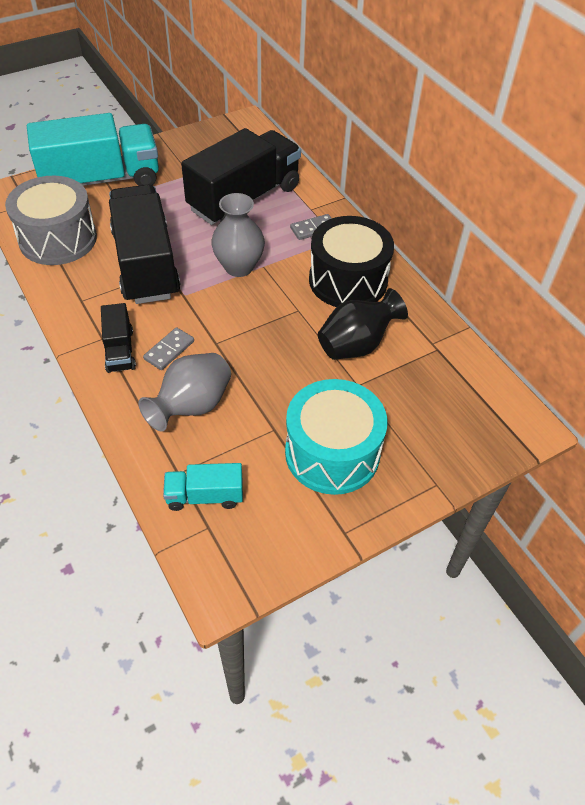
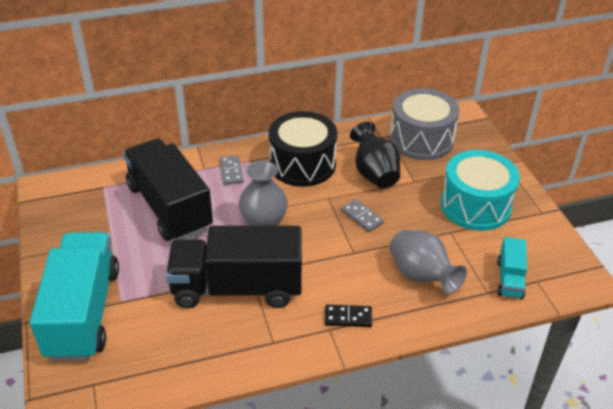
camera: 75 degrees left, 10 degrees down
grey drum [5,176,97,265] -> grey drum moved to [390,88,459,160]
black truck [101,303,136,373] -> black domino [325,305,372,327]
grey domino [143,327,194,370] -> grey domino moved to [342,199,384,232]

